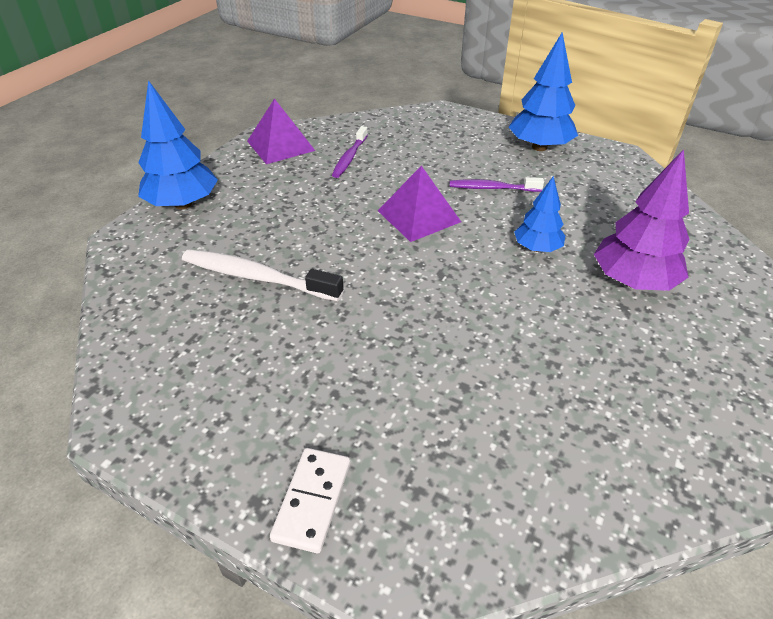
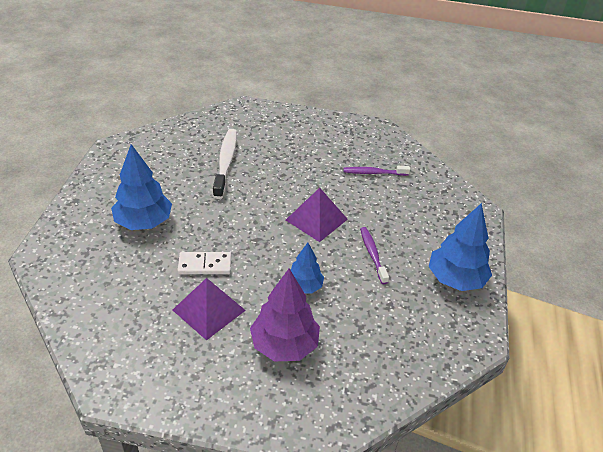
camera: 70 degrees right, 0 degrees up
blue tree [138,80,218,209] -> blue tree moved to [111,144,172,230]
purple pyramid [247,98,315,164] -> purple pyramid moved to [173,278,246,340]
white domino [270,448,350,553] -> white domino moved to [178,252,231,274]

